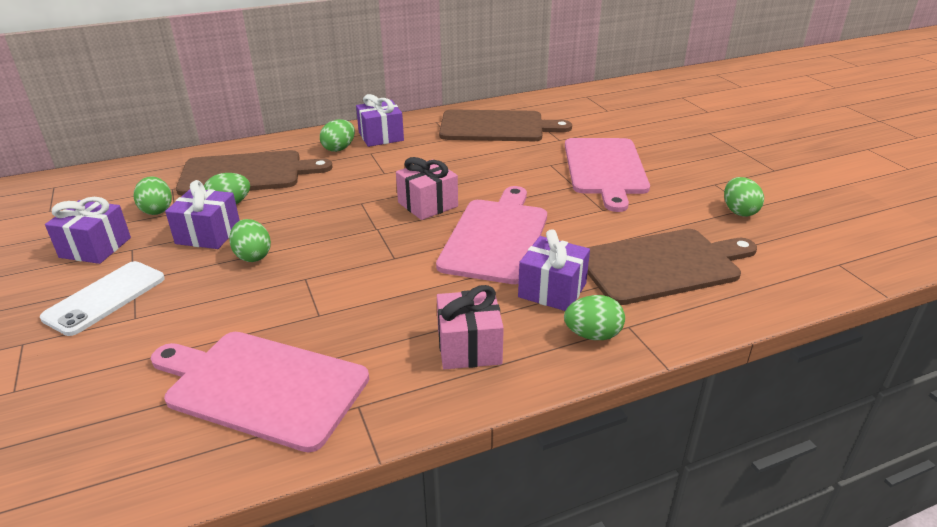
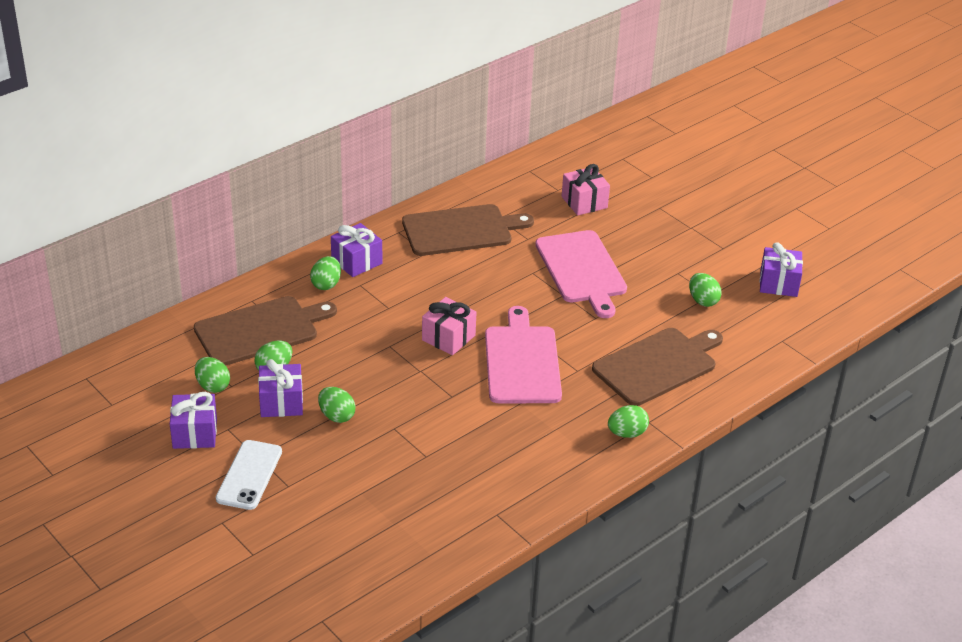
camera: 20 degrees left, 5 degrees up
pink cutting board [151,332,369,452] -> none
pink gift [437,285,504,369] -> pink gift moved to [562,164,610,216]
purple gift [518,229,590,311] -> purple gift moved to [760,243,803,297]

